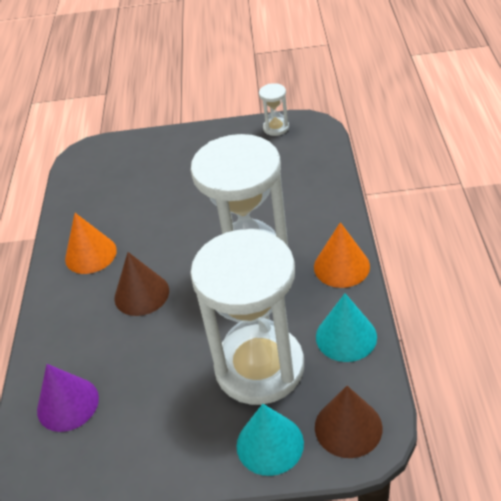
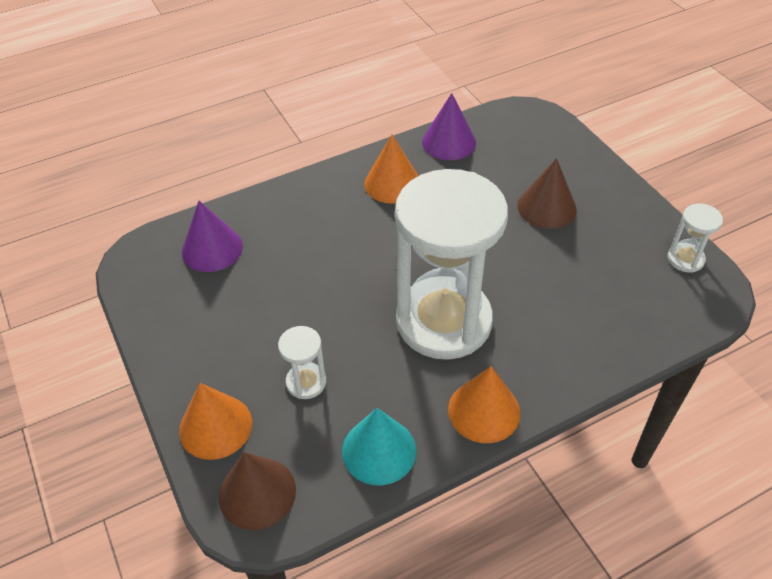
camera: 60 degrees right, 5 degrees up
brown cone [114,252,169,316] -> brown cone moved to [517,158,577,229]
white hourglass [190,229,304,405] -> white hourglass [278,326,326,399], size x0.40
turquoise cone [237,404,304,476] -> orange cone [179,383,252,460]
none -> purple cone [422,93,476,160]

